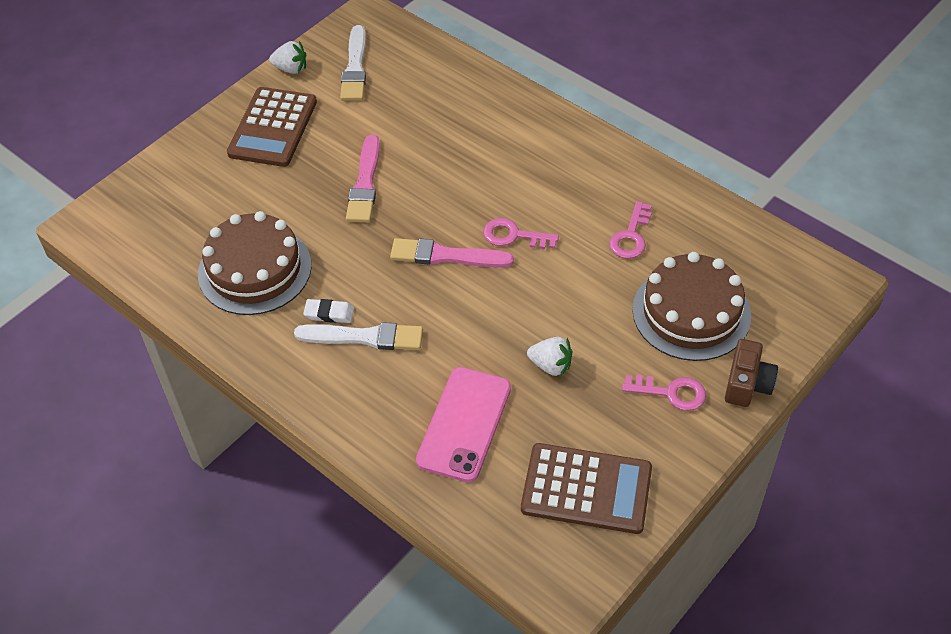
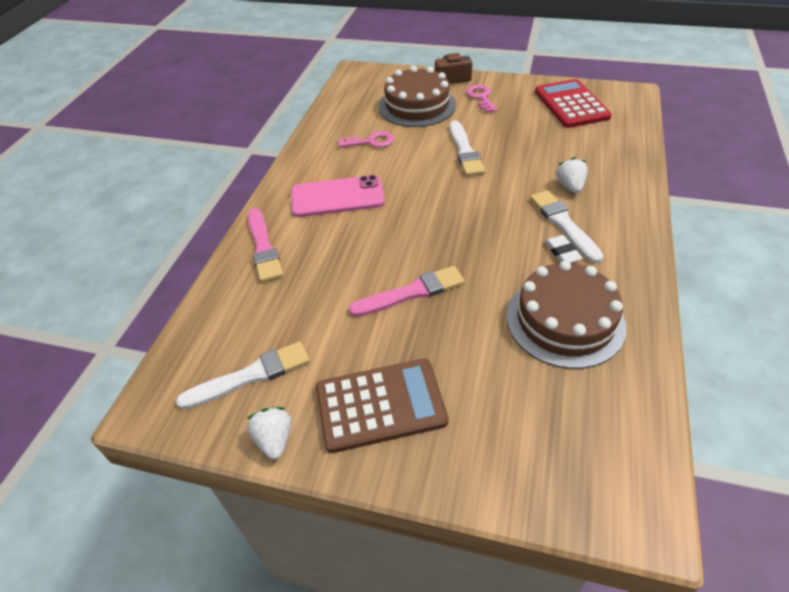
camera: 115 degrees left, 5 degrees down
pink brush [390,238,514,267] -> pink brush moved to [248,208,283,282]
pink phone [416,367,511,482] -> pink phone moved to [291,175,385,217]
pink key [483,218,559,249] -> none
brown calculator [521,443,652,534] -> red calculator [535,79,612,128]
white strawberry [527,337,572,377] -> white strawberry moved to [556,157,588,193]
none -> white brush [450,120,485,176]

